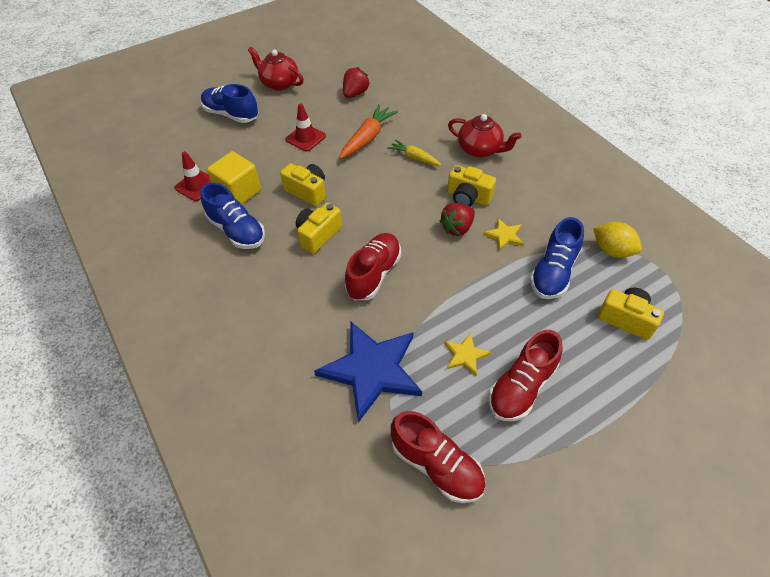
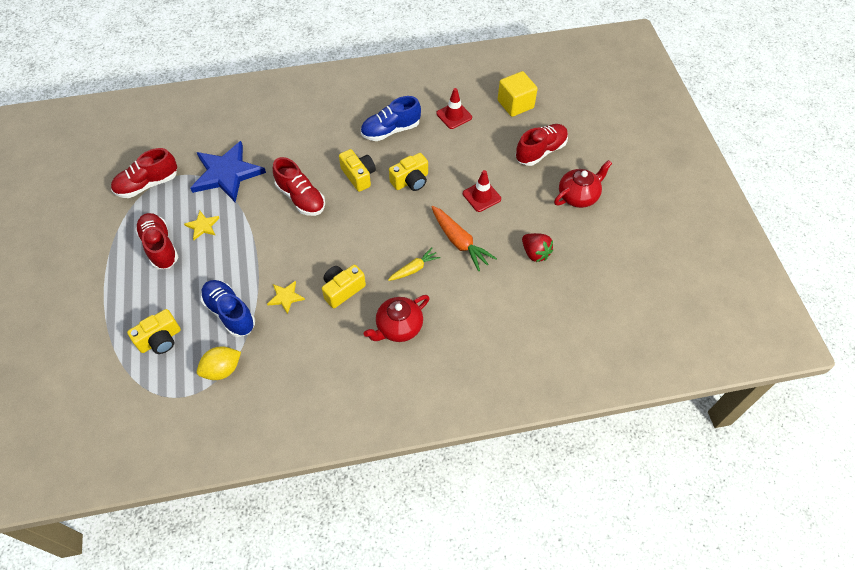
camera: 110 degrees right, 5 degrees up
blue shoe [201,84,258,123] -> red shoe [515,124,568,166]
yellow cube [207,151,261,204] -> yellow cube moved to [498,71,538,117]
red strawberry [440,203,475,236] -> none

